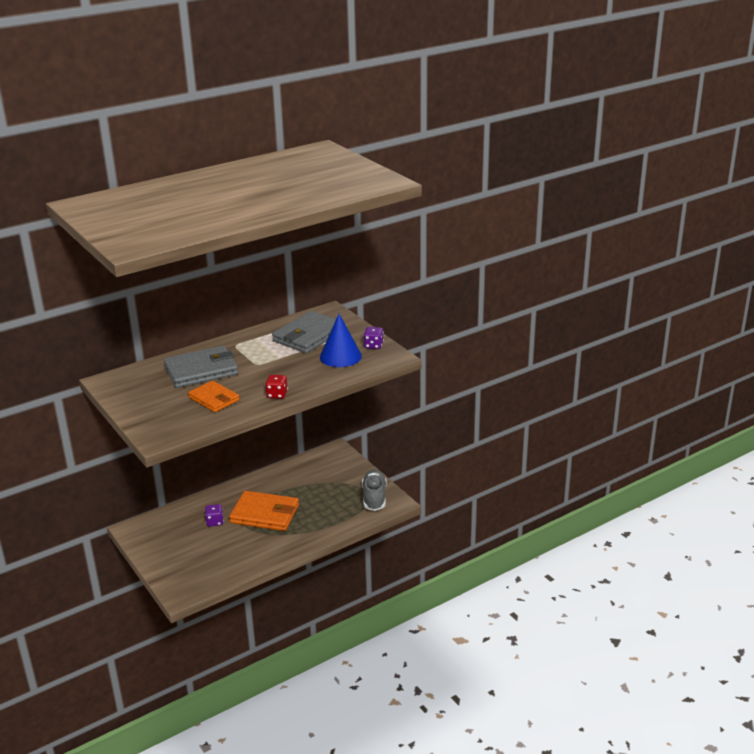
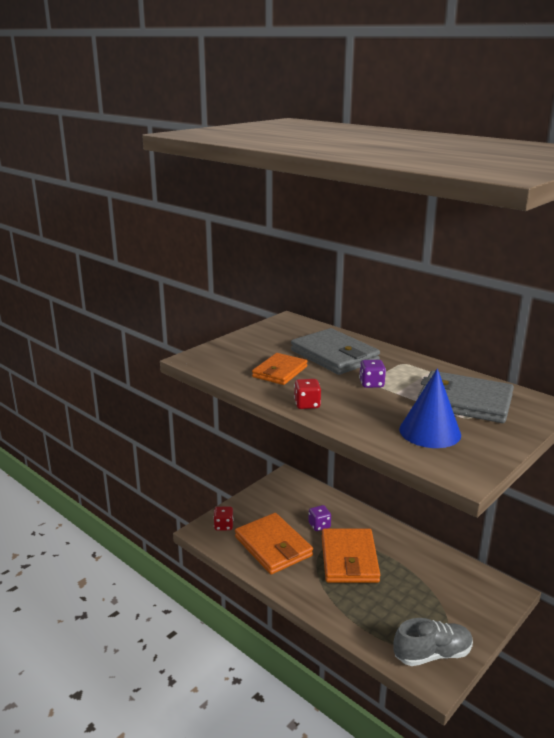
camera: 75 degrees right, 5 degrees down
purple dice [363,327,384,349] -> purple dice moved to [359,360,386,388]
none -> red dice [213,506,234,530]
none -> orange wallet [235,513,313,574]

